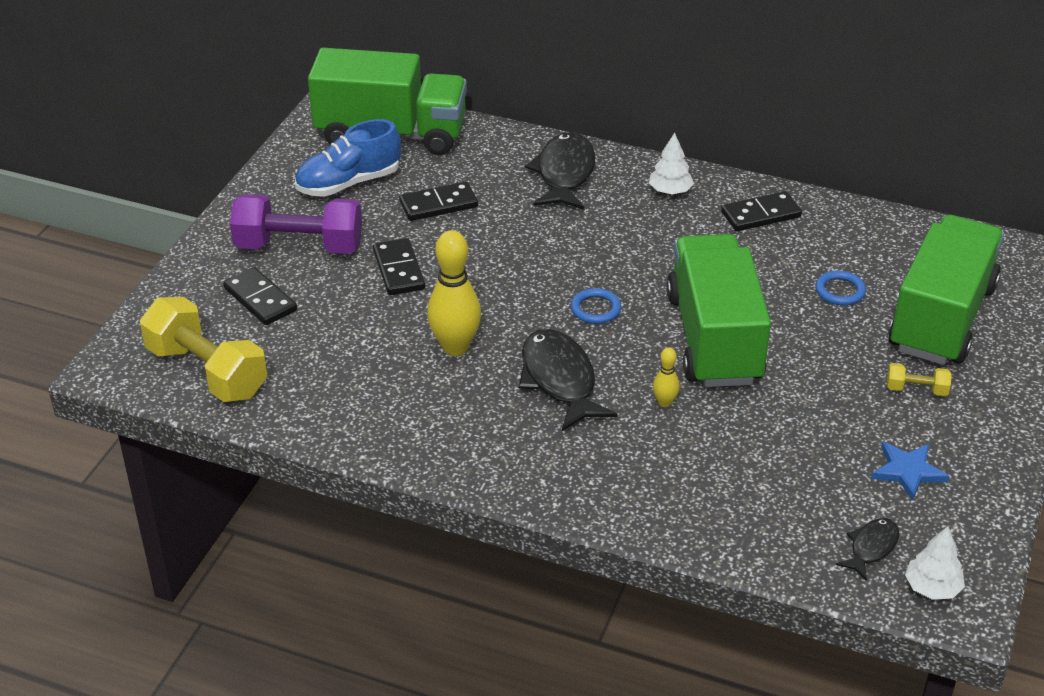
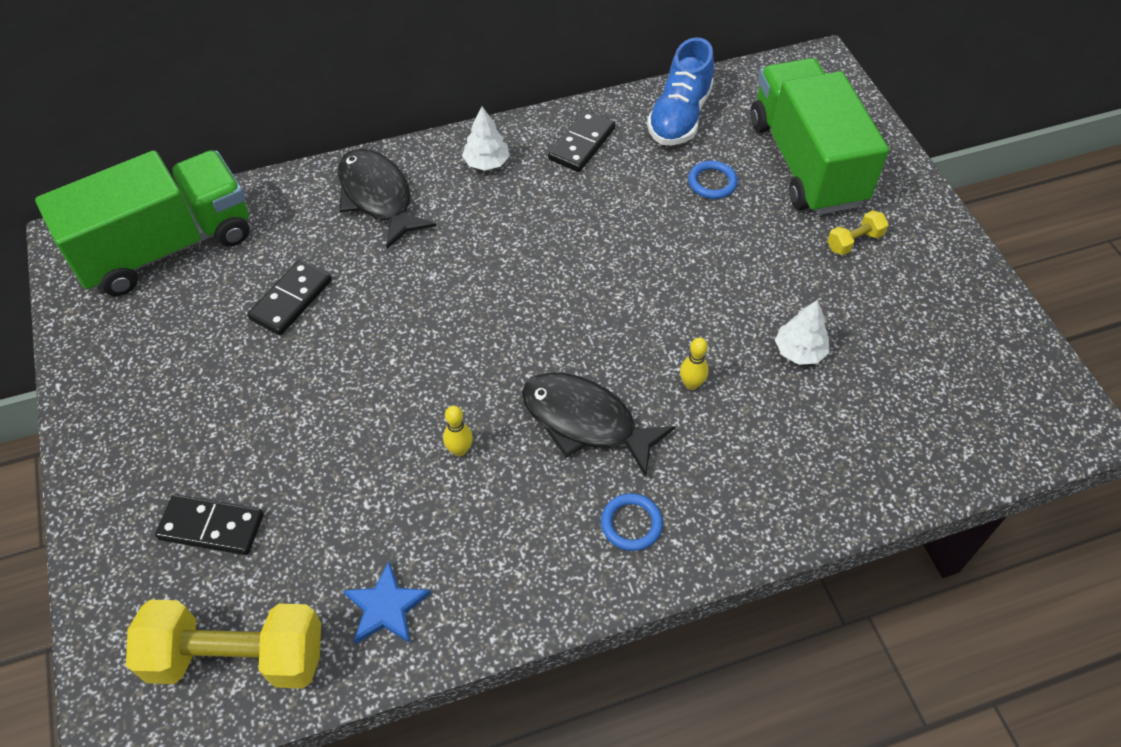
camera: 40 degrees left, 15 degrees up
purple dumbbell [230,194,362,254] -> none
blue shoe [295,119,401,197] -> blue shoe moved to [647,37,714,145]
black domino [373,238,425,295] -> none
yellow bowling pin [427,230,481,356] -> yellow bowling pin [443,406,473,456], size x0.48
blue ring [571,288,621,324] -> blue ring moved to [601,493,663,551]
green truck [666,234,771,387] -> none
black fish [836,518,899,581] -> none
blue star [871,442,949,501] -> blue star moved to [342,561,431,644]
white tree [905,526,965,600] -> white tree moved to [775,300,830,365]

